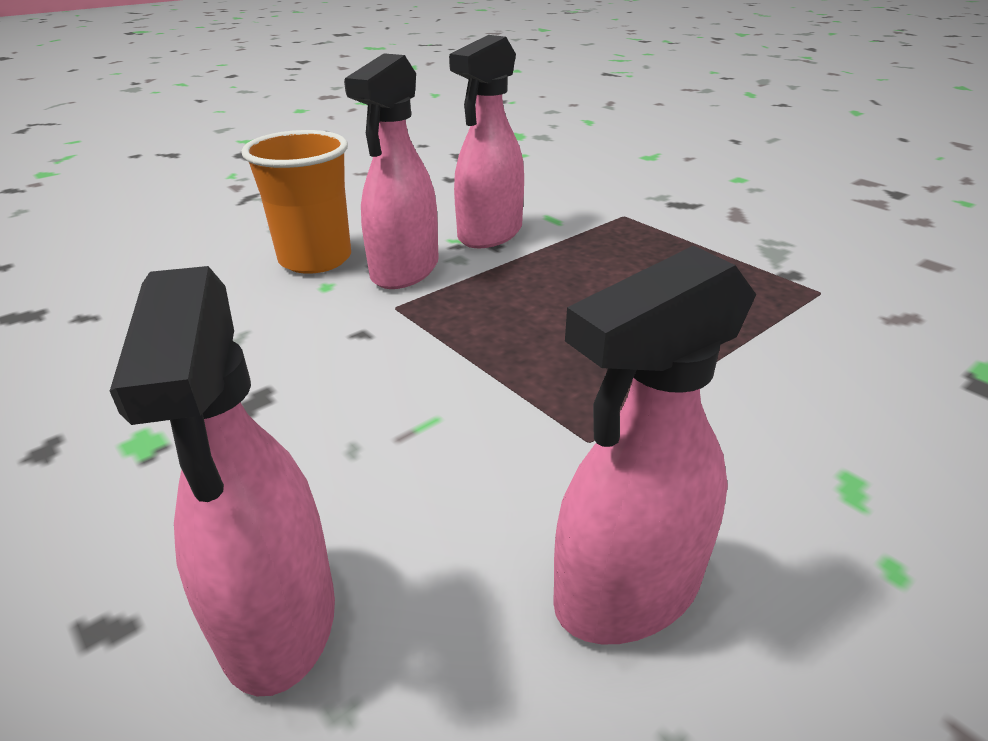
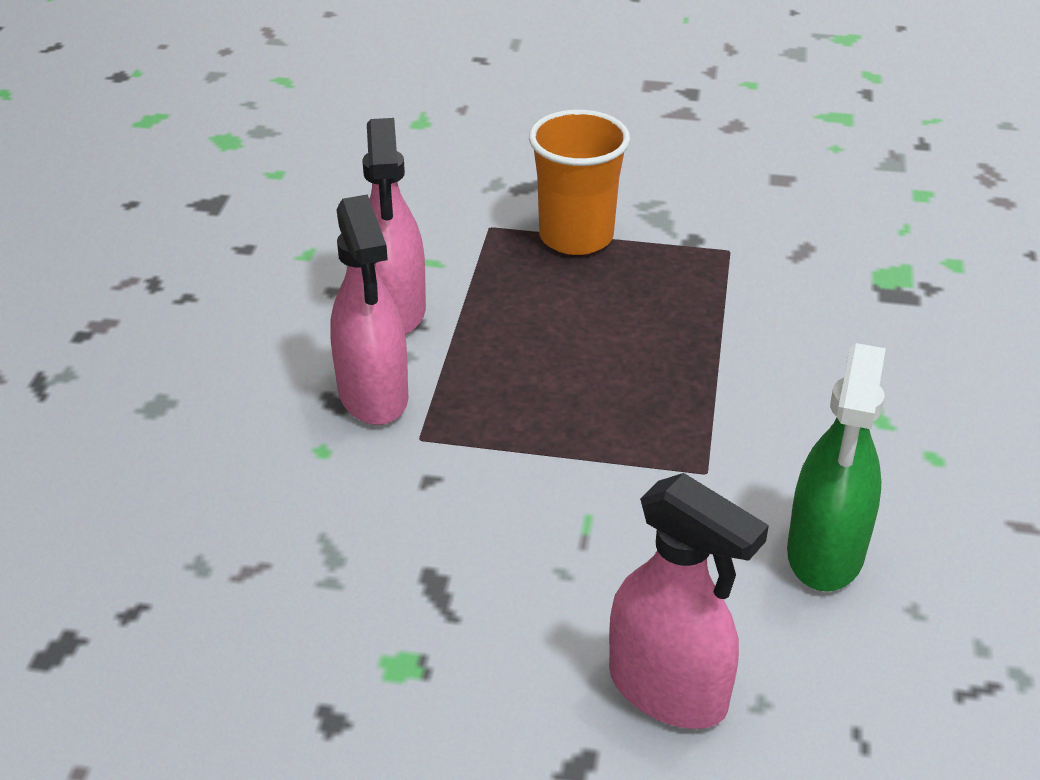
camera: 40 degrees left, 5 degrees up
orange cup [241,130,351,274] -> orange cup moved to [529,110,630,255]
pink spray bottle [553,245,756,644] -> green spray bottle [787,343,886,591]

